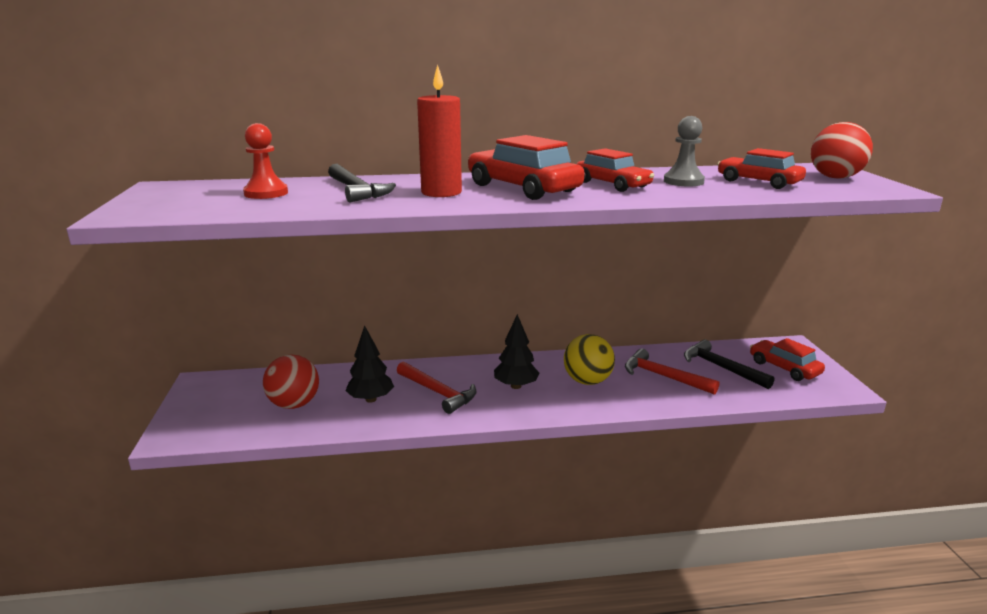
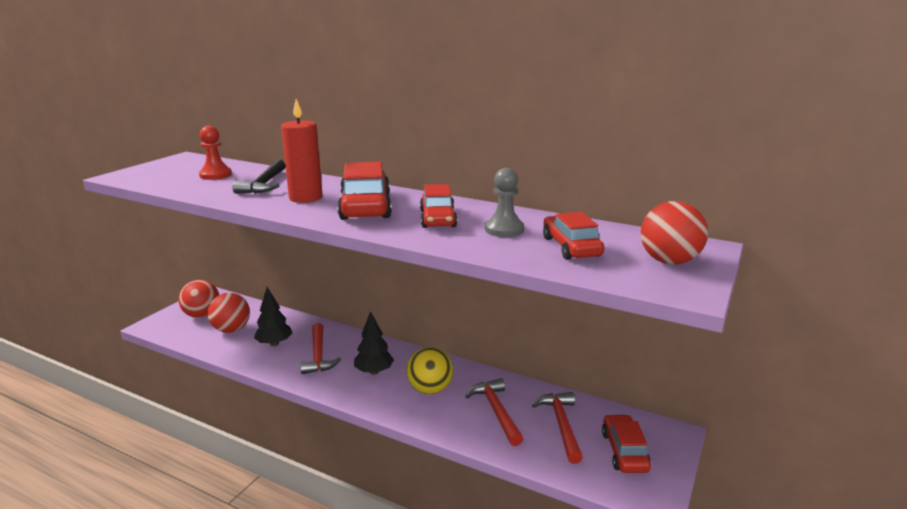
camera: 35 degrees right, 0 degrees up
black hammer [684,340,774,389] -> red hammer [532,392,583,464]
none -> red ball [178,280,219,318]

